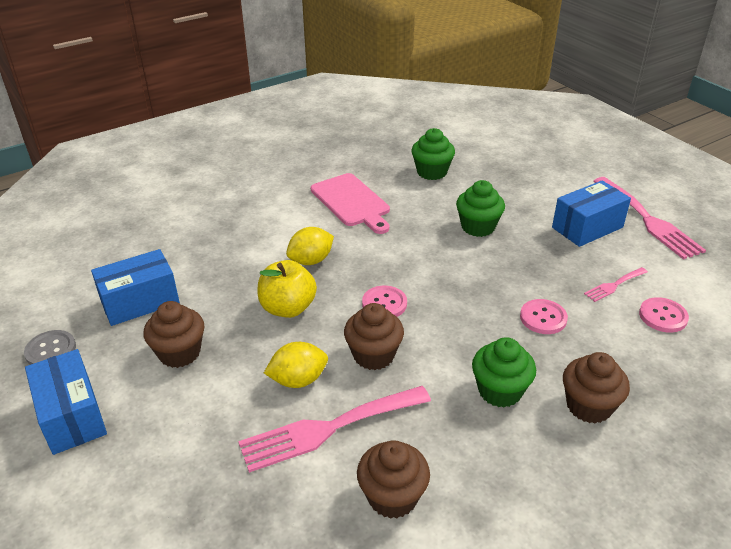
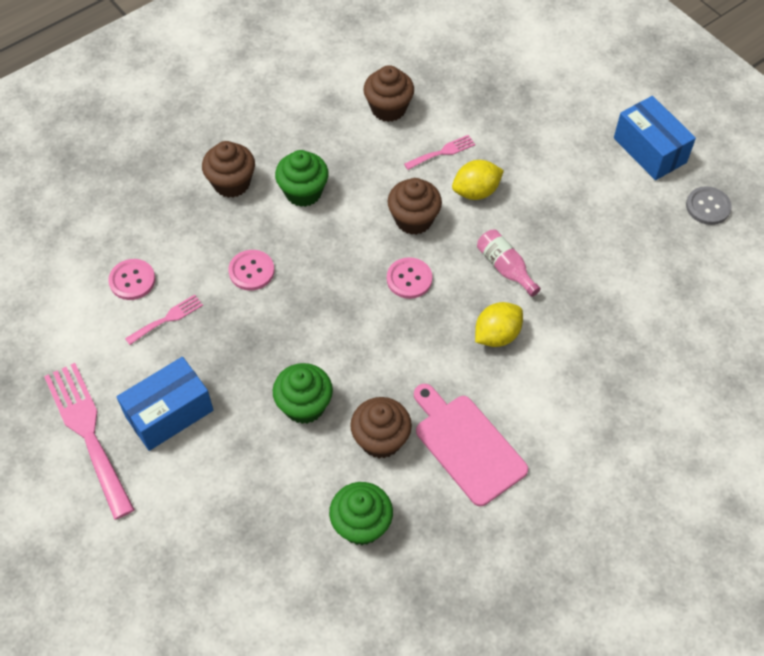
camera: 175 degrees right, 20 degrees up
blue box [91,249,180,326] -> none
brown cupcake [144,301,204,368] -> brown cupcake moved to [350,397,412,459]
pink fork [238,386,431,473] -> pink fork [404,135,475,170], size x0.49
yellow apple [257,260,317,318] -> pink bottle [477,230,540,297]

